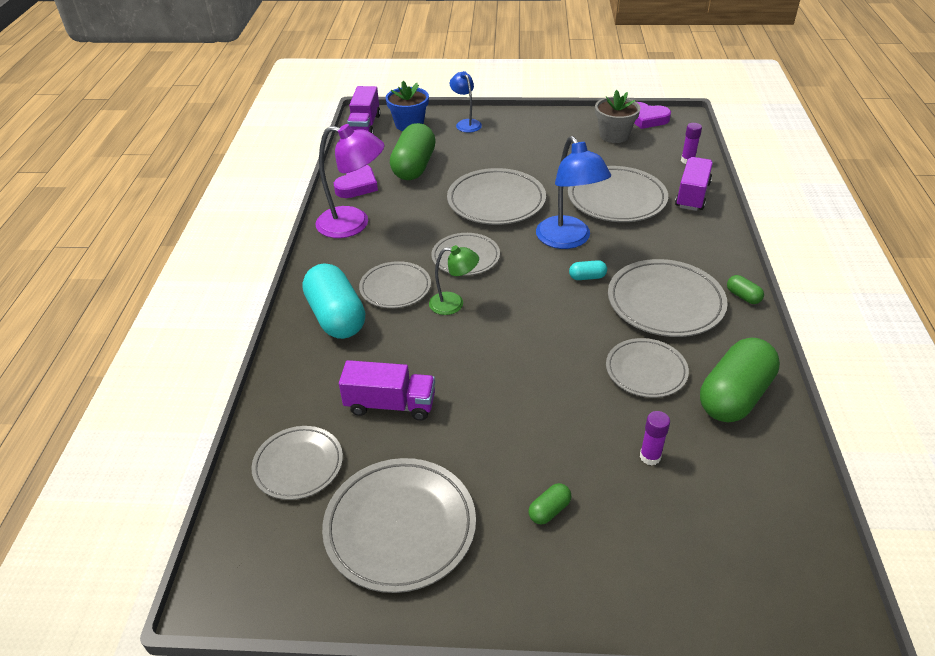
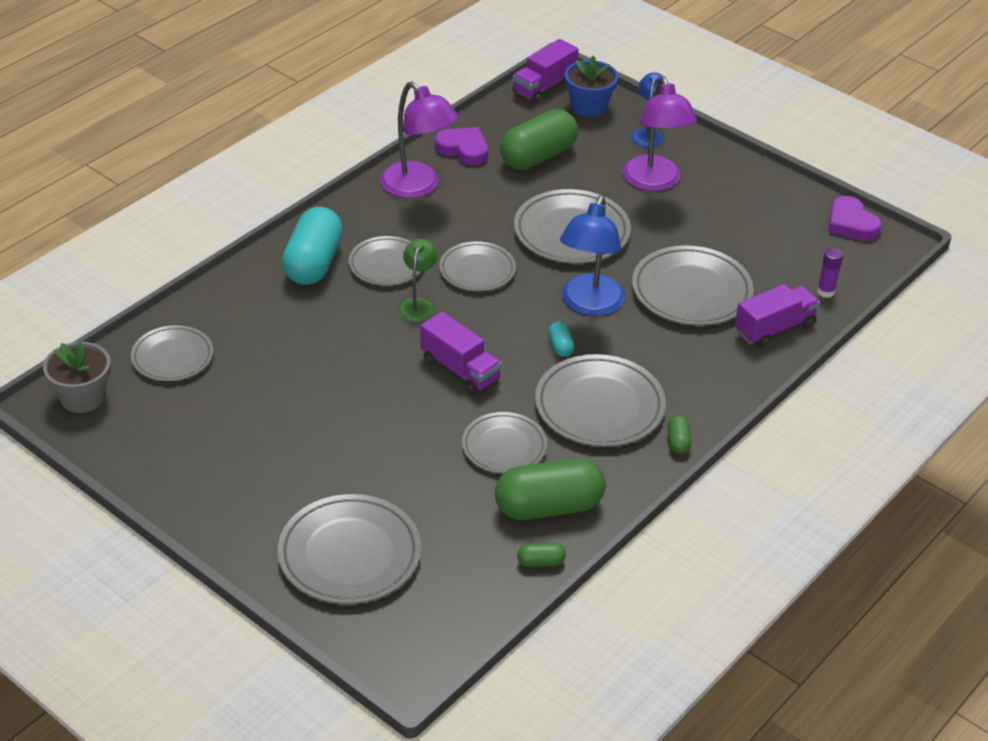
camera: 35 degrees right, 0 degrees up
grey plate [322,458,476,593] -> grey plate moved to [278,494,421,604]
purple heart [334,165,378,198] -> purple heart turned 120 degrees counterclockwise [435,127,488,165]
purple truck [339,360,435,421] -> purple truck moved to [420,311,502,395]
green lamp [429,245,479,315] -> green lamp turned 120 degrees counterclockwise [398,239,438,322]
green capsule [528,483,571,525] -> green capsule moved to [517,542,566,567]
turquoise capsule [569,260,607,280] -> turquoise capsule turned 45 degrees clockwise [548,322,574,357]
grey flower pot [595,90,641,143] -> grey flower pot moved to [43,341,111,413]
purple glue stick [640,411,670,465] -> none
none -> purple lamp [622,76,697,191]

